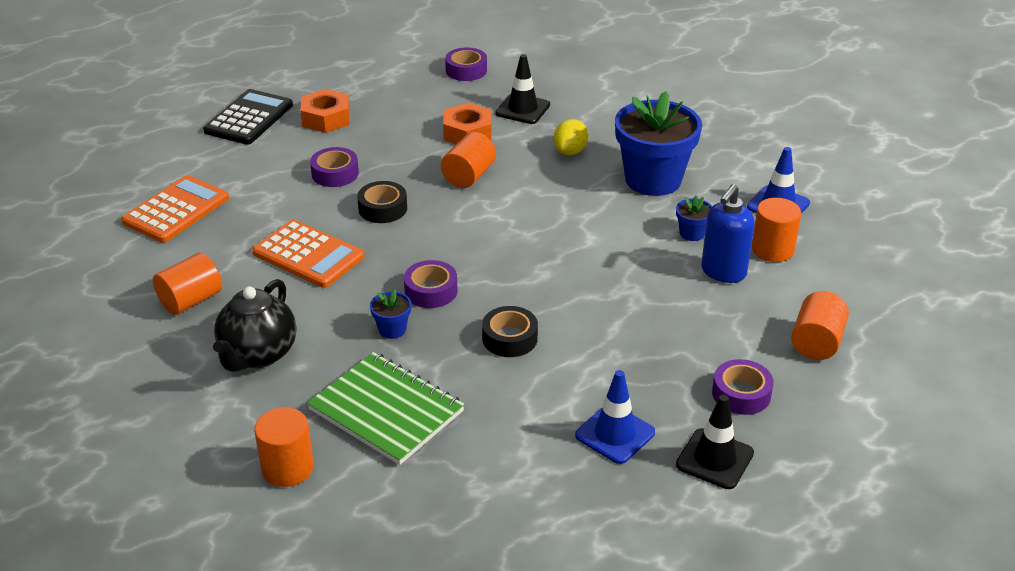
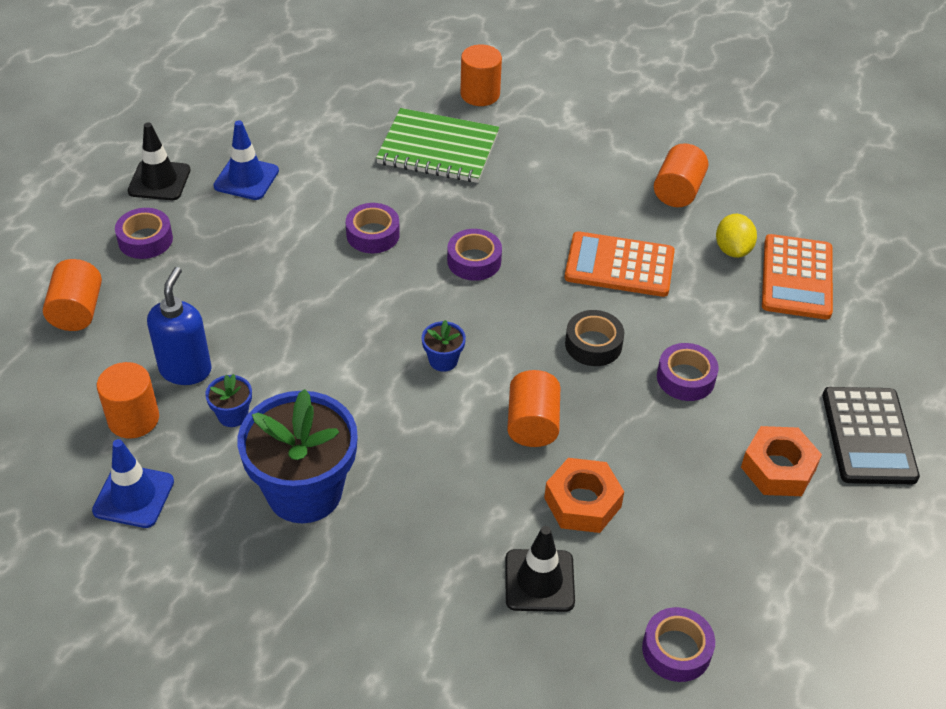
camera: 155 degrees right, 10 degrees up
black teapot [213,279,296,372] -> none
blue flower pot [370,289,411,339] -> blue flower pot moved to [422,320,466,372]
black tape [482,306,538,357] -> purple tape [346,203,400,253]
yellow lemon [554,119,589,155] -> yellow lemon moved to [716,214,757,258]

